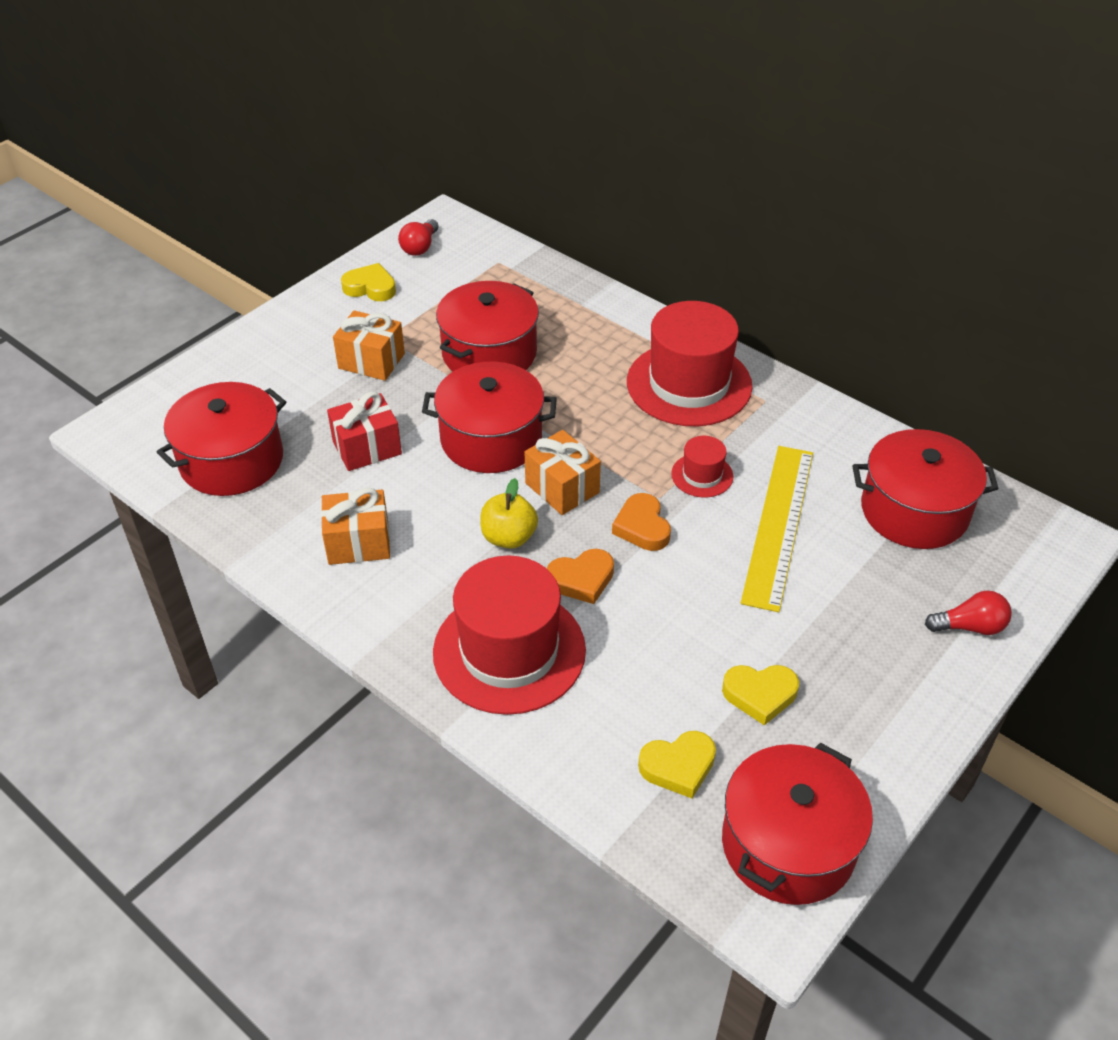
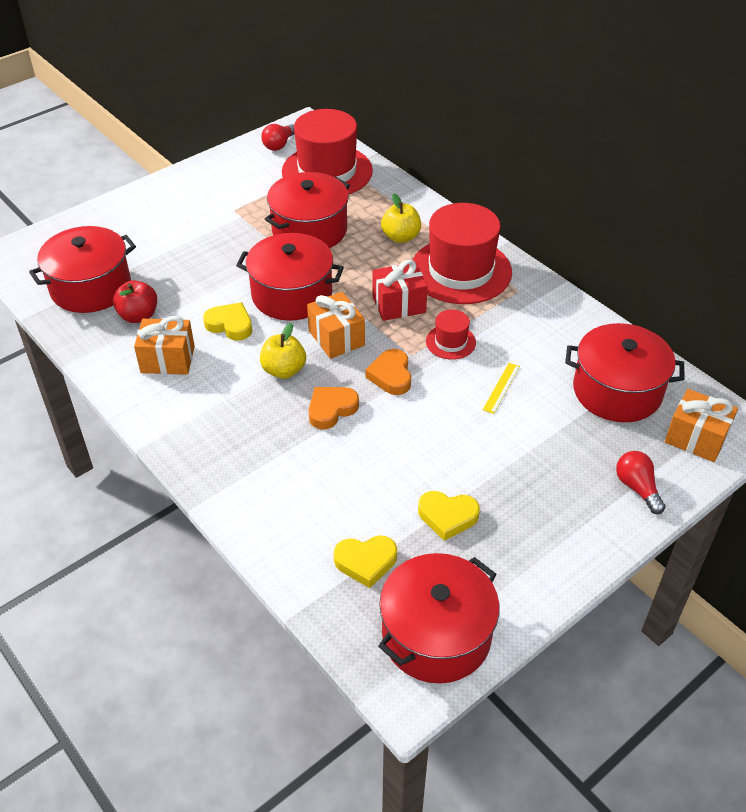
camera: 10 degrees right, 0 degrees up
red gift [327,391,402,471] -> red gift moved to [372,260,428,321]
orange gift [333,310,405,381] -> orange gift moved to [665,389,738,462]
yellow heart [341,263,396,301] -> yellow heart moved to [203,302,252,341]
red hat [433,555,586,715] -> red hat moved to [282,109,373,195]
orange heart [547,549,614,604] -> orange heart turned 150 degrees clockwise [308,387,359,429]
yellow ruler [741,446,813,612] -> yellow ruler [483,363,520,414], size x0.40
red light bulb [925,590,1012,635] -> red light bulb turned 120 degrees counterclockwise [616,451,665,514]
none -> red apple [113,280,157,323]
none -> yellow apple [381,193,421,243]

